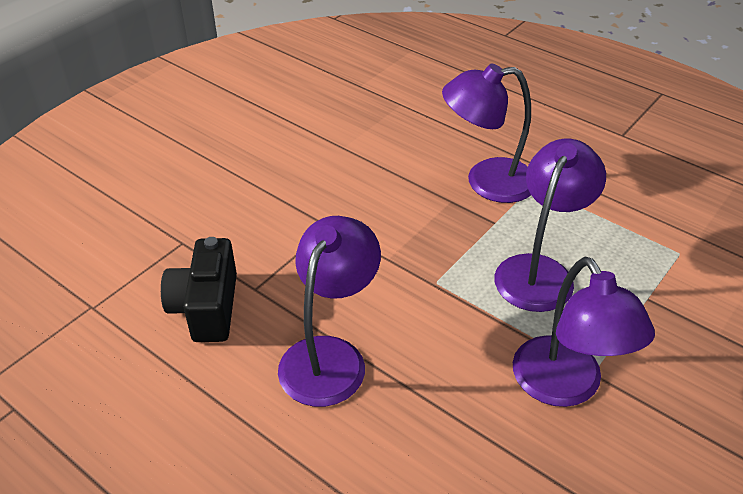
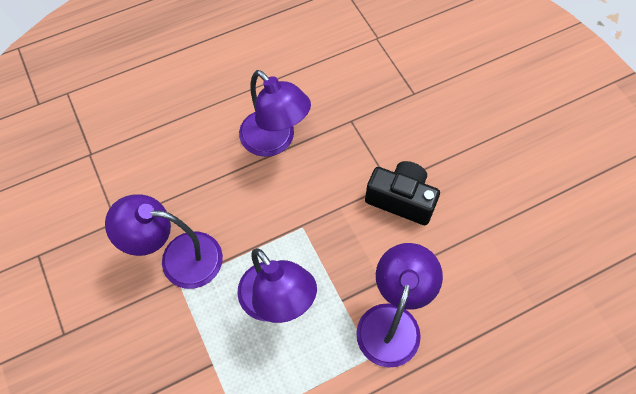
camera: 115 degrees right, 20 degrees up
black camera [161,237,237,342] -> black camera moved to [365,161,440,225]

